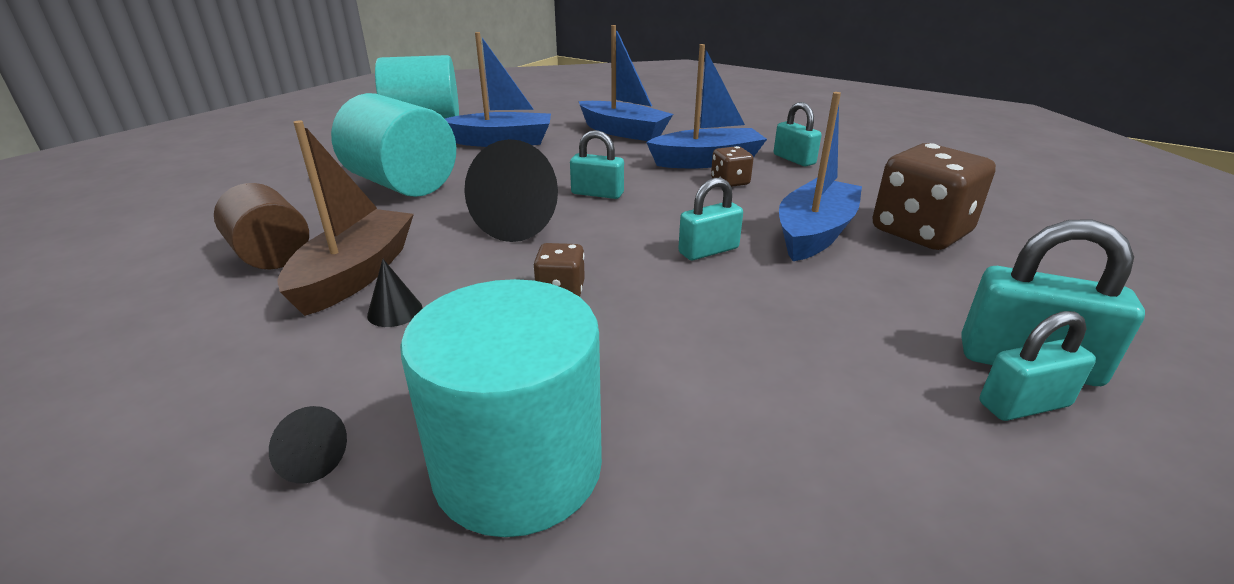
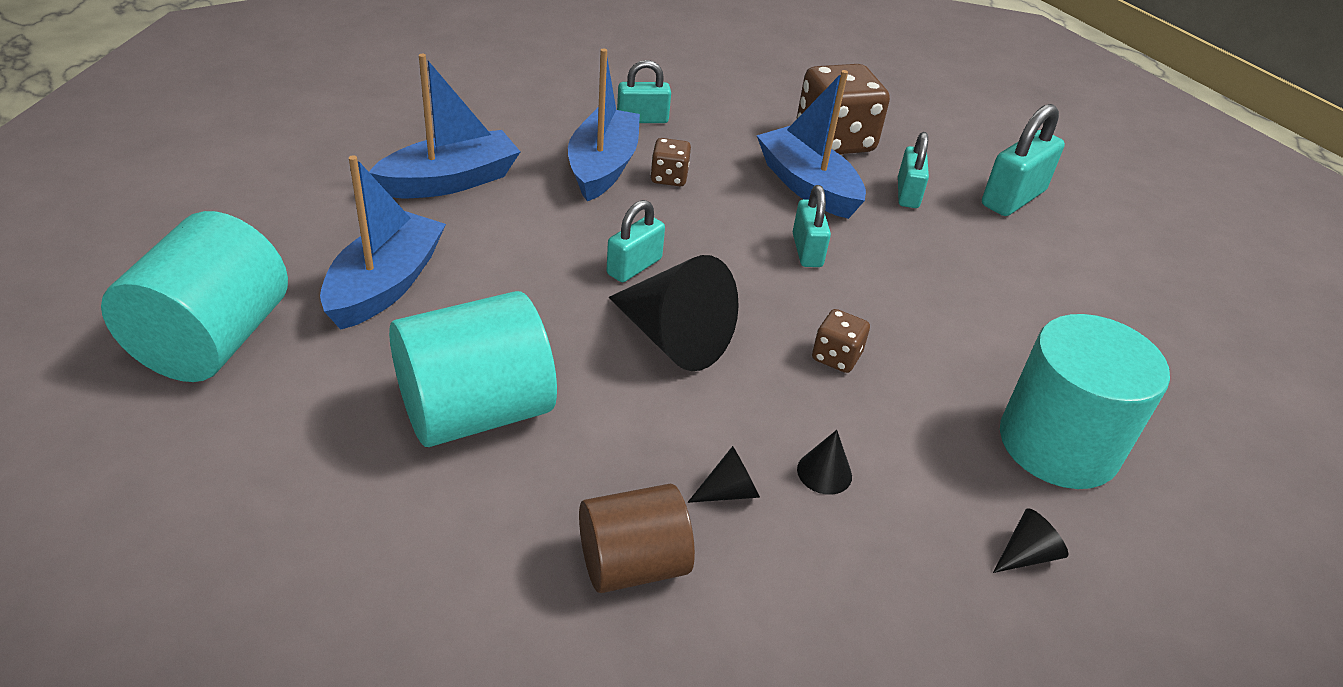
camera: 70 degrees left, 10 degrees up
brown boat [278,120,414,316] -> black cone [688,446,760,503]
turquoise padlock [979,311,1096,421] -> turquoise padlock moved to [898,132,929,208]

